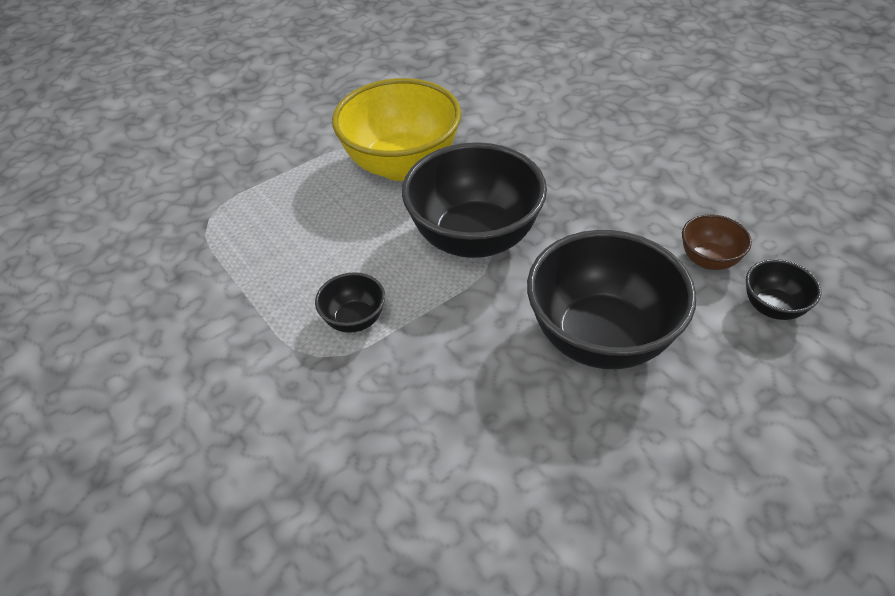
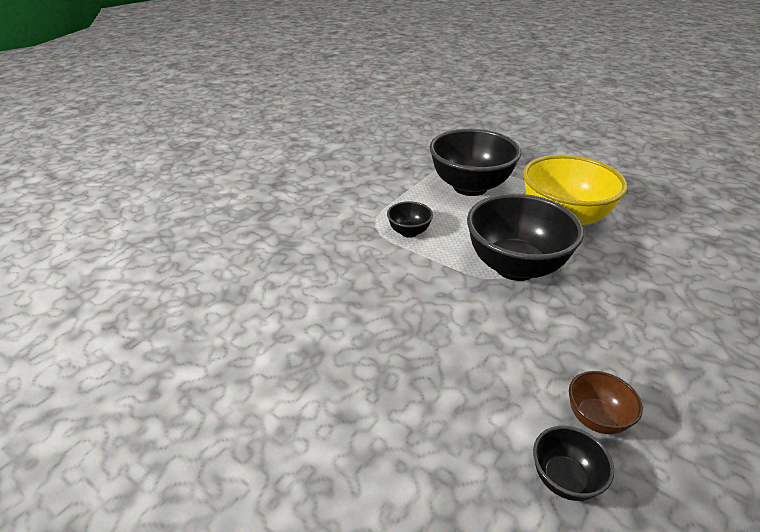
camera: 70 degrees right, 10 degrees down
black bowl [527,230,697,369] -> black bowl moved to [429,129,521,196]

